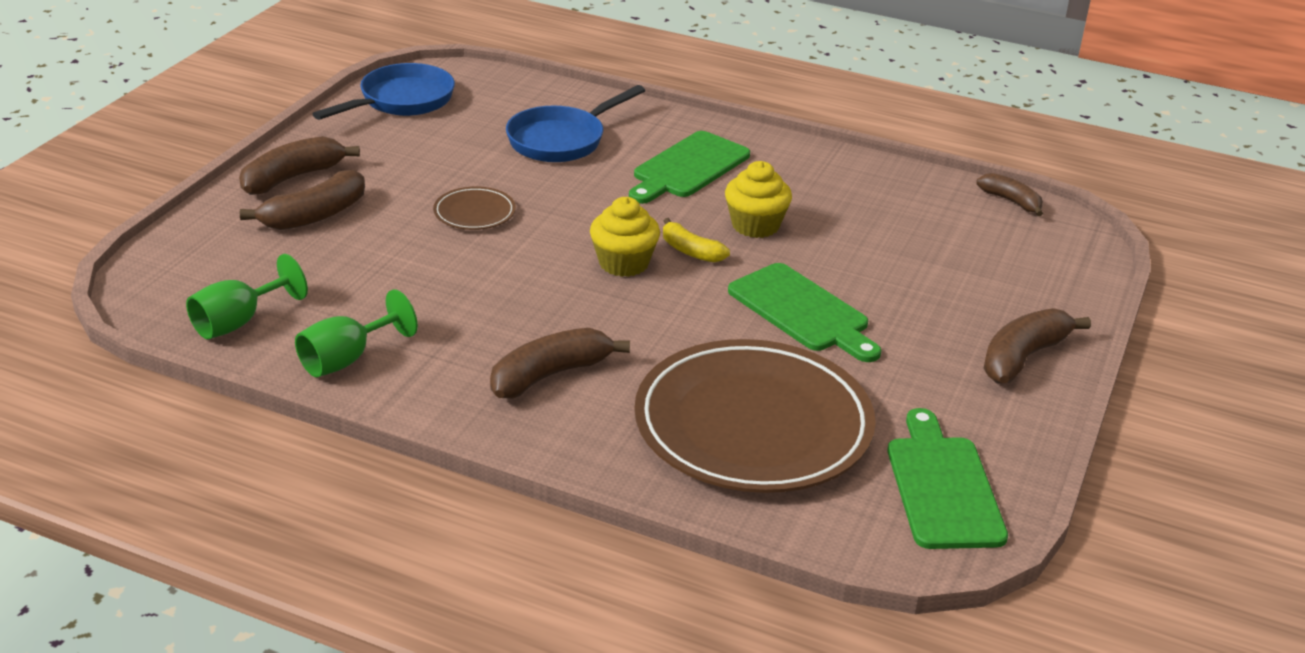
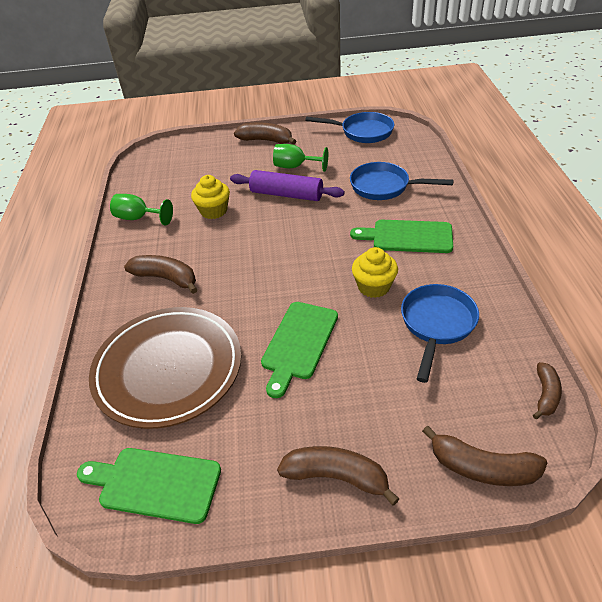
camera: 65 degrees right, 10 degrees up
green goblet [186,254,308,339] -> green goblet moved to [273,144,328,172]
brown banana [240,170,365,230] -> brown banana moved to [422,426,547,486]
brown plate [433,186,516,230] -> purple rolling pin [230,170,345,201]
yellow cupcake [590,197,660,277] -> yellow cupcake moved to [191,175,230,219]
yellow banana [663,218,730,263] -> none
green cutting board [888,408,1008,549] -> green cutting board turned 135 degrees counterclockwise [77,448,221,524]
none -> blue pan [401,284,479,383]

